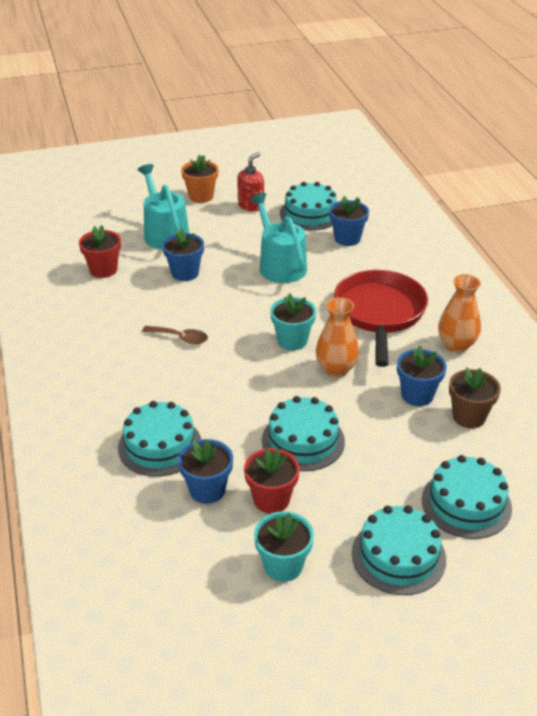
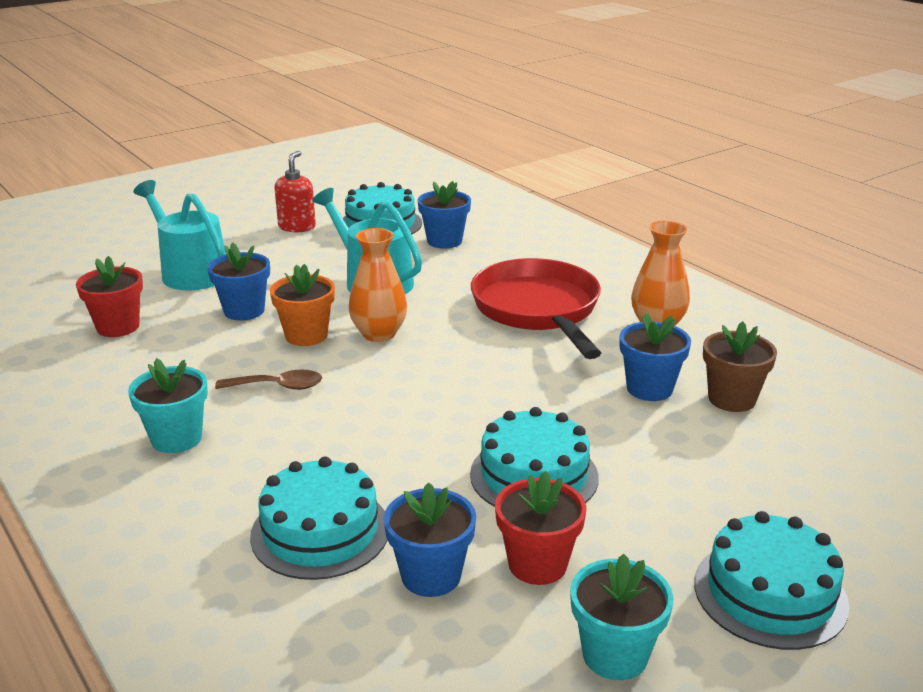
camera: 20 degrees left, 10 degrees down
orange flower pot [181,155,218,203] -> orange flower pot moved to [270,264,335,346]
turquoise flower pot [270,293,316,350] -> turquoise flower pot moved to [128,358,208,453]
orange vase [316,297,359,377] -> orange vase moved to [349,228,407,342]
turquoise cake [422,455,512,539] -> none

